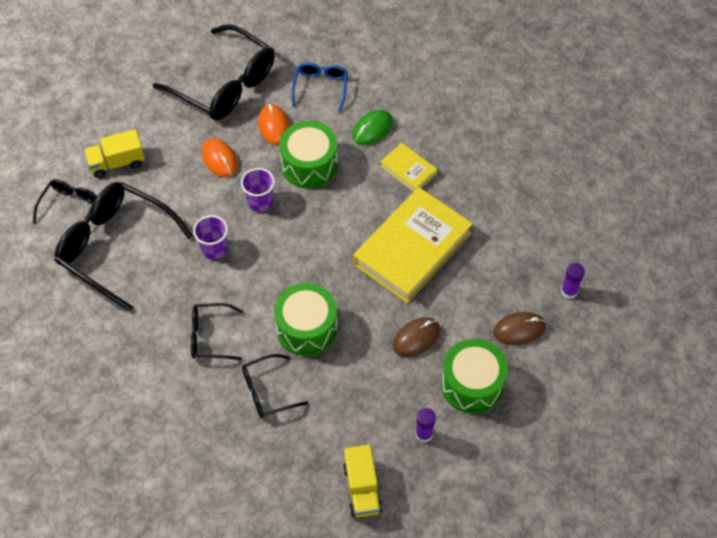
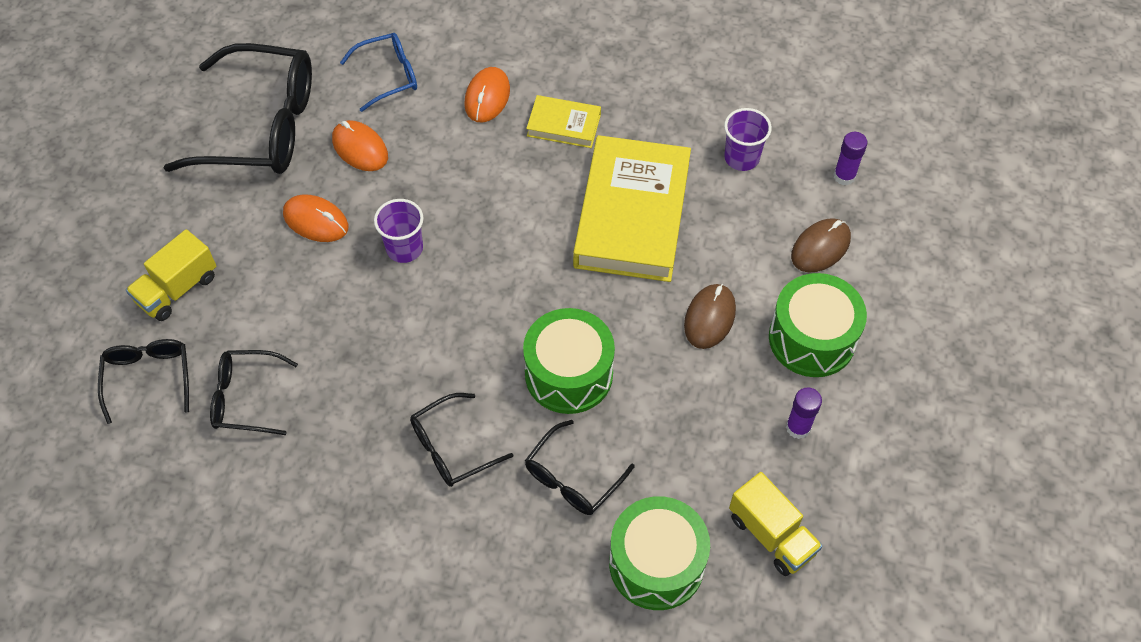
camera: 30 degrees left, 0 degrees up
black glasses [54,182,193,312] -> black glasses [210,350,298,435], size x0.52
purple cup [193,215,228,260] -> purple cup moved to [724,108,772,171]
green drum [279,121,338,189] -> green drum moved to [609,496,710,610]
blue glasses [292,62,348,112] -> blue glasses turned 90 degrees clockwise [340,33,417,112]
green mouse [352,110,393,145] -> orange mouse [464,67,510,122]

